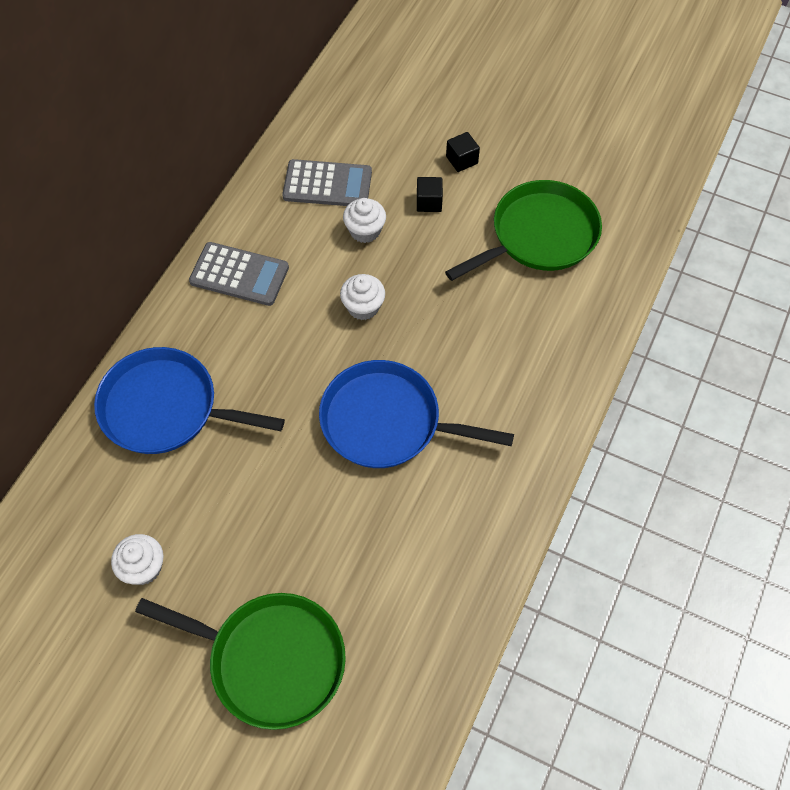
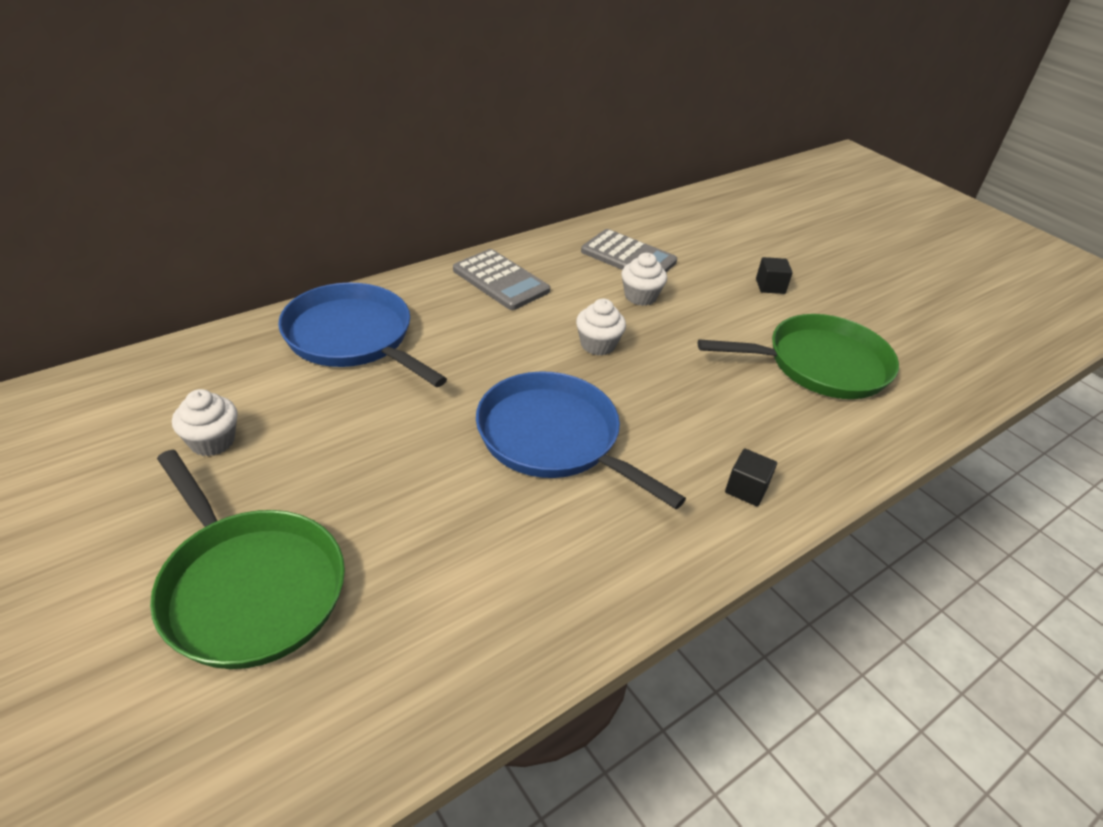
camera: 25 degrees right, 20 degrees down
black cube [417,177,443,212] -> black cube moved to [725,449,777,506]

